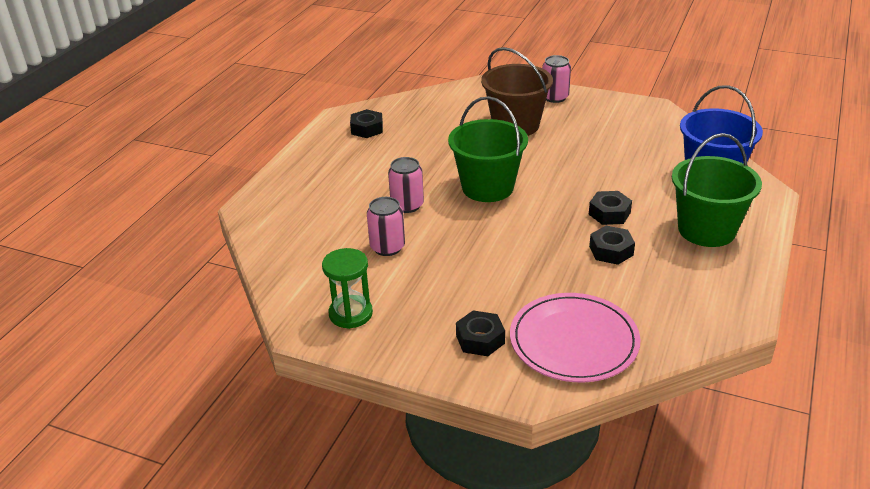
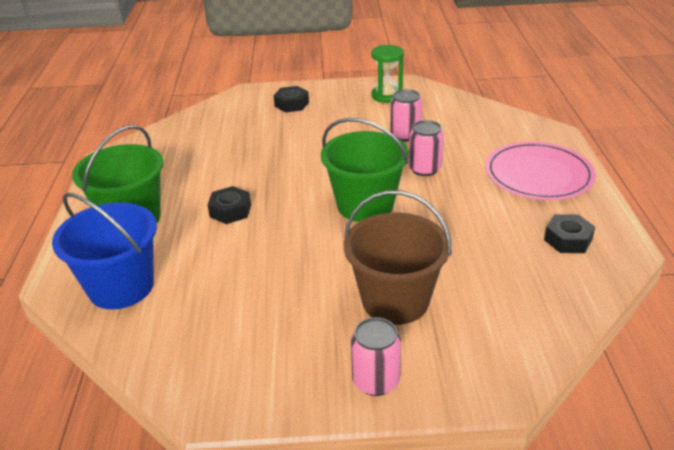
camera: 155 degrees right, 0 degrees up
pink plate [510,293,641,383] -> pink plate moved to [485,142,596,200]
black nut [589,226,635,265] -> none

